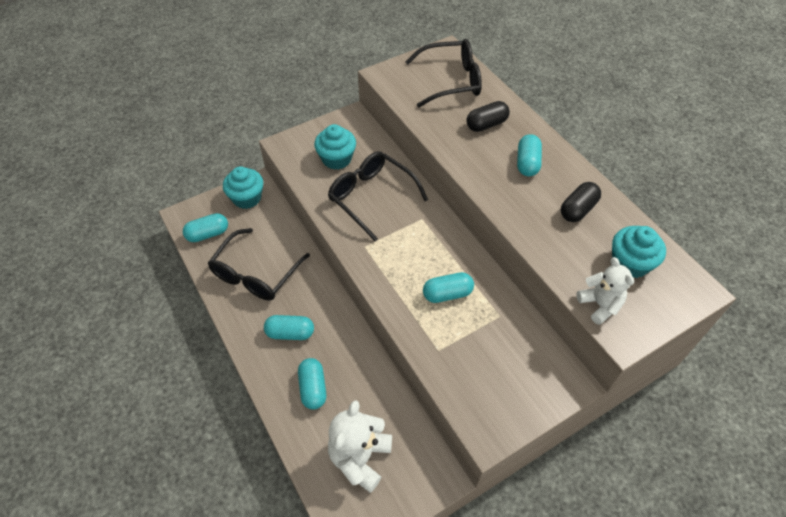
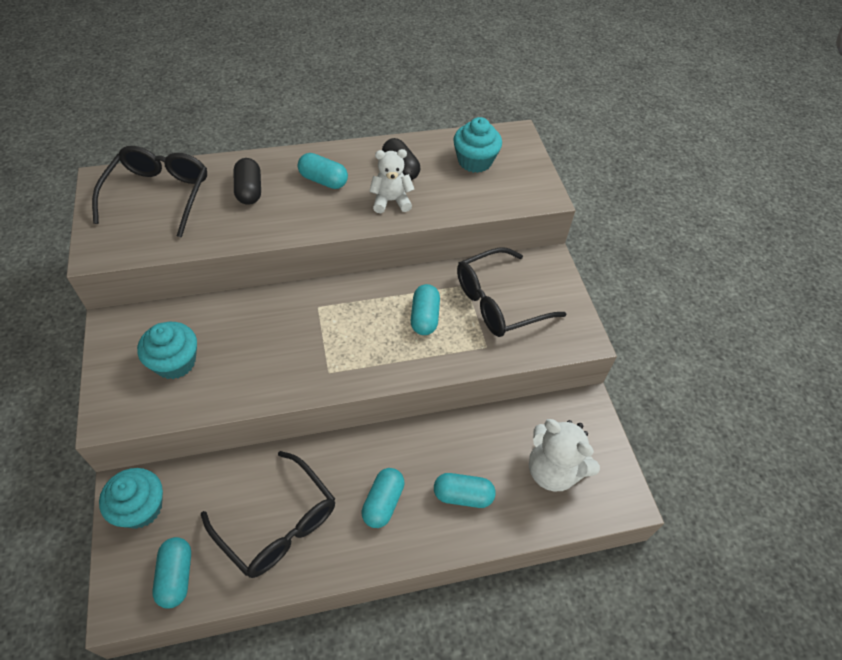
camera: 75 degrees left, 0 degrees up
black glasses [328,151,428,241] -> black glasses moved to [457,247,566,337]
white teddy bear [576,257,634,325] -> white teddy bear moved to [369,149,414,213]

